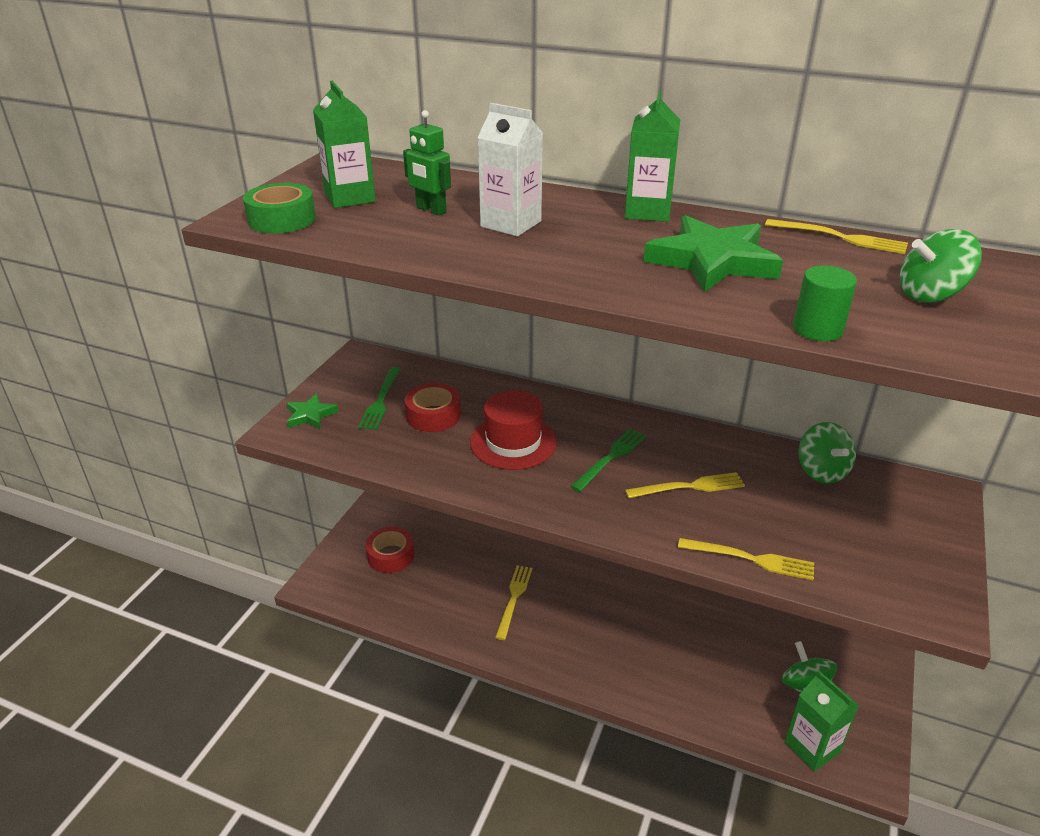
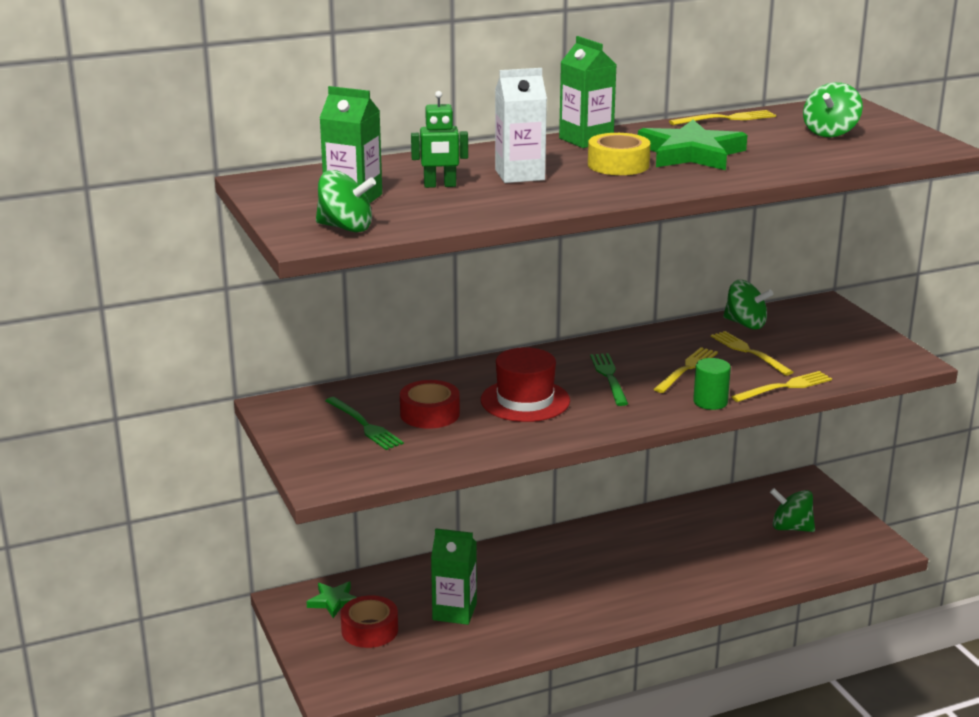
camera: 45 degrees left, 10 degrees down
green tape [243,183,316,233] -> green spinning top [316,170,376,232]
green star [287,393,339,429] -> green star moved to [306,582,357,618]
yellow fork [495,565,532,640] -> yellow fork moved to [711,331,793,376]
green carton [785,670,859,771] -> green carton moved to [431,528,477,625]
green cylinder [793,265,857,341] -> green cylinder moved to [693,358,731,410]
none -> yellow tape [588,133,651,175]

